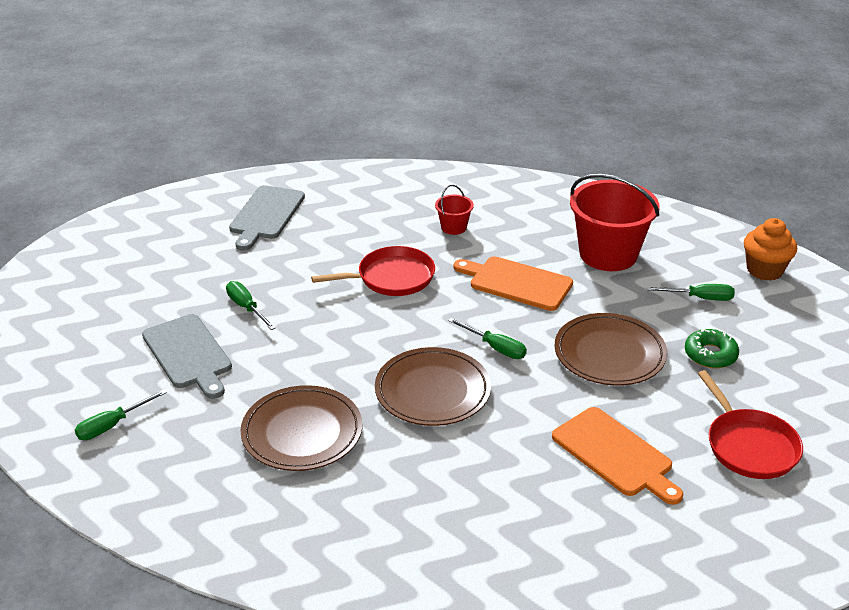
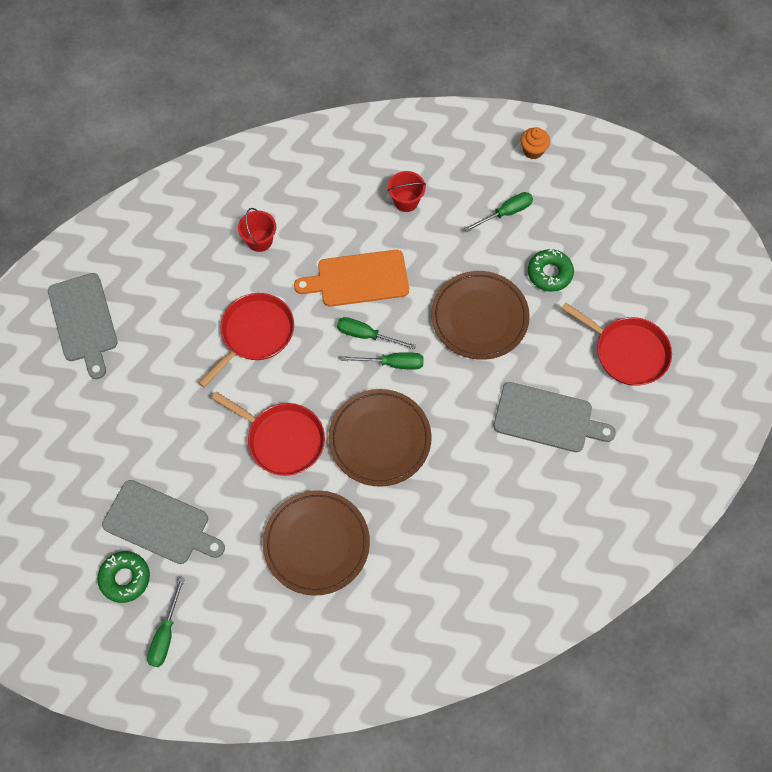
camera: 35 degrees left, 30 degrees up
green screwdriver [226,281,276,330] -> green screwdriver moved to [337,317,416,349]
orange cutting board [552,407,683,505] -> grey cutting board [493,382,616,452]
red bucket [570,174,660,271] -> red bucket [388,171,426,212], size x0.46
orange cupcake [744,218,797,281] -> orange cupcake [521,127,550,159], size x0.63
none -> green donut [97,551,150,603]
none -> red pan [212,392,325,476]

